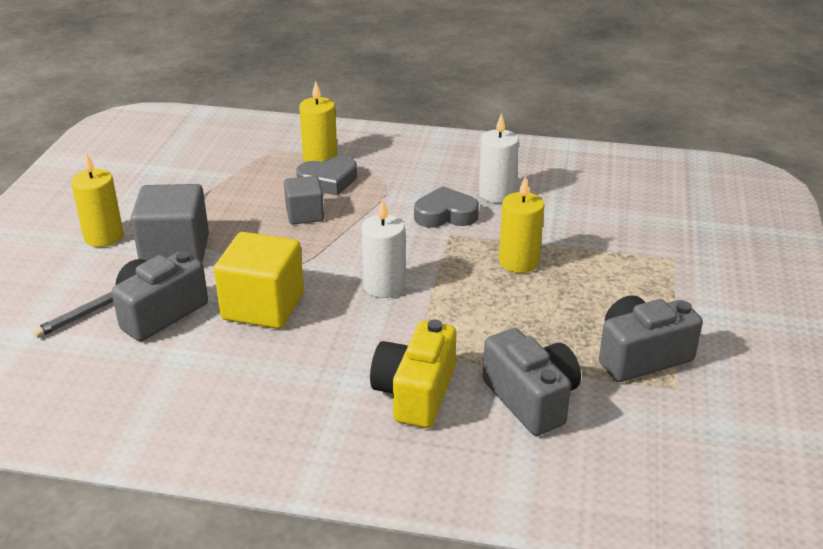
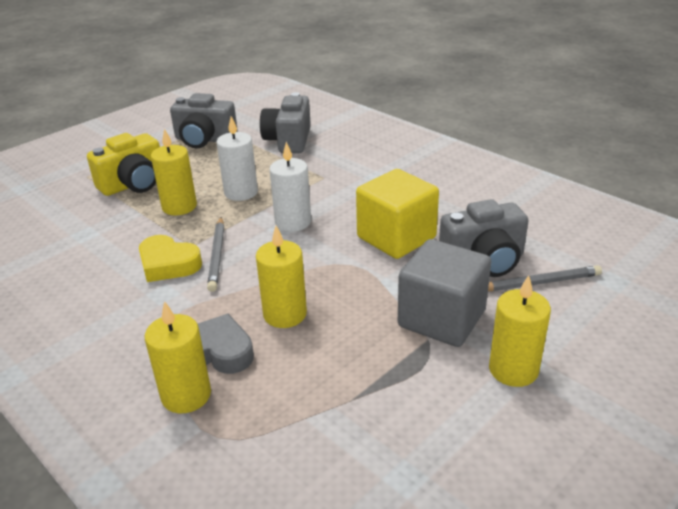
camera: 145 degrees left, 0 degrees up
grey cube [284,176,324,224] -> yellow candle [256,226,307,328]
yellow camera [370,319,456,428] -> yellow camera moved to [87,133,160,196]
grey heart [414,186,479,228] -> yellow heart [139,235,202,282]
white candle [479,113,519,203] -> white candle moved to [217,116,258,201]
none -> grey pencil [207,217,224,292]

